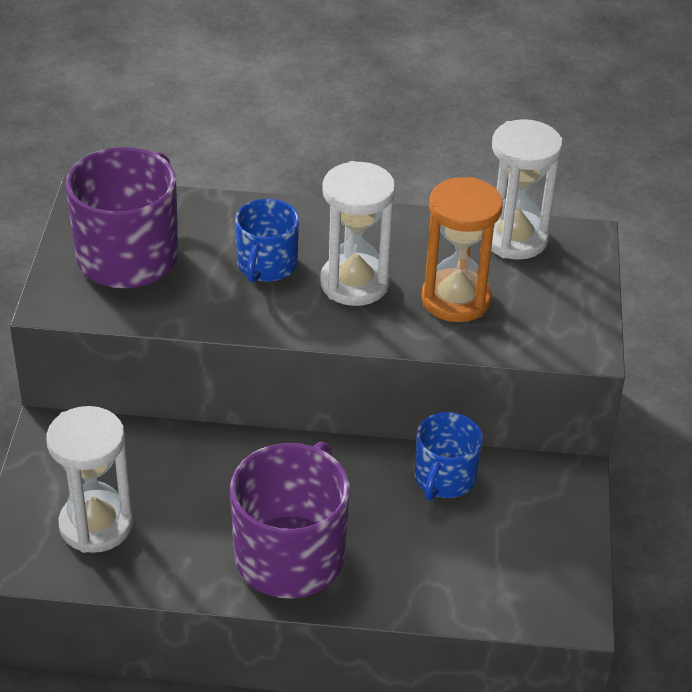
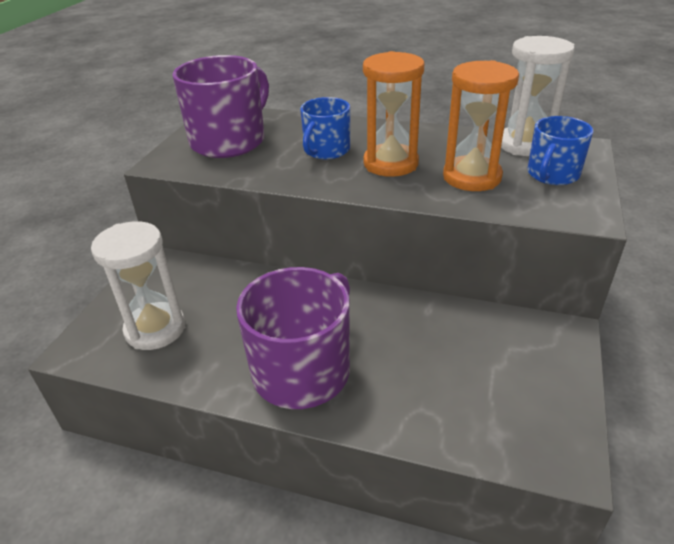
camera: 15 degrees right, 5 degrees down
white hourglass [320,161,395,306] -> orange hourglass [363,51,424,177]
blue mug [414,412,482,501] -> blue mug moved to [527,116,593,185]

